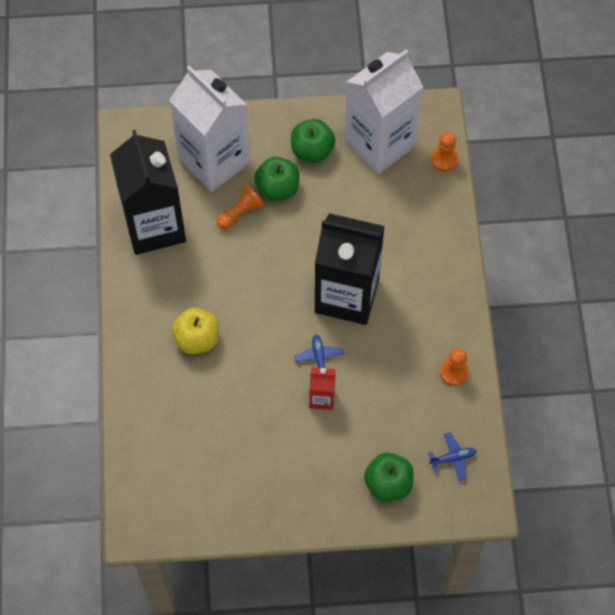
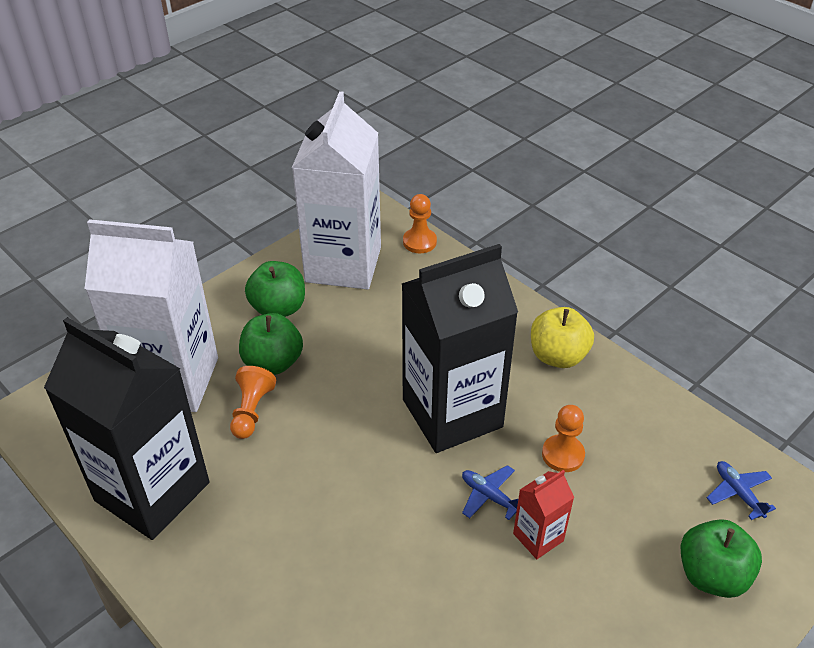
camera: 40 degrees left, 20 degrees down
yellow apple [172,308,219,354] -> yellow apple moved to [531,307,594,368]
blue plane [428,432,477,481] -> blue plane turned 60 degrees counterclockwise [706,461,776,520]
orange pawn [440,348,469,386] -> orange pawn moved to [542,405,585,472]

